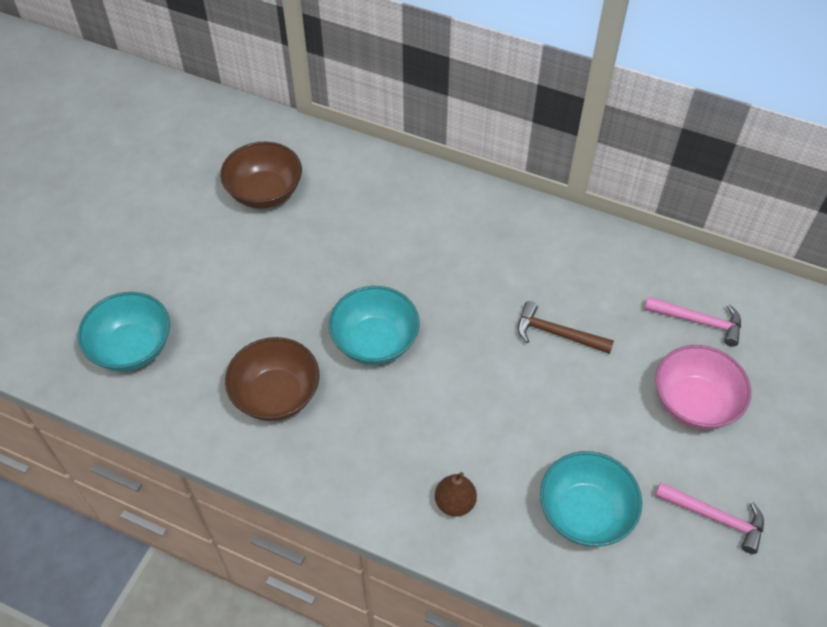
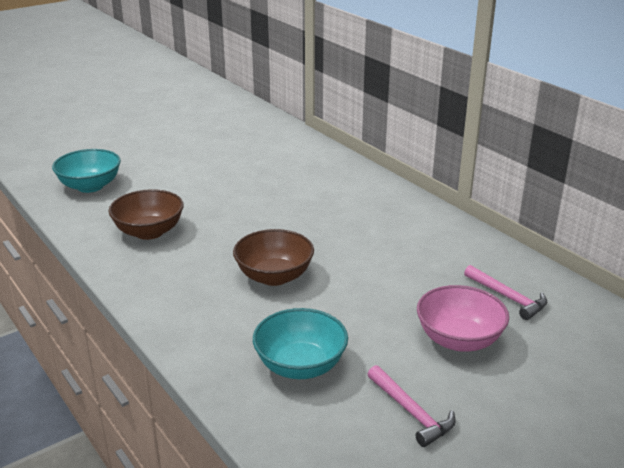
camera: 30 degrees right, 25 degrees down
brown bowl [220,142,302,209] -> brown bowl moved to [233,229,314,286]
turquoise bowl [329,286,420,365] -> none
brown pear [435,472,477,517] -> none
brown hammer [518,301,614,354] -> none

